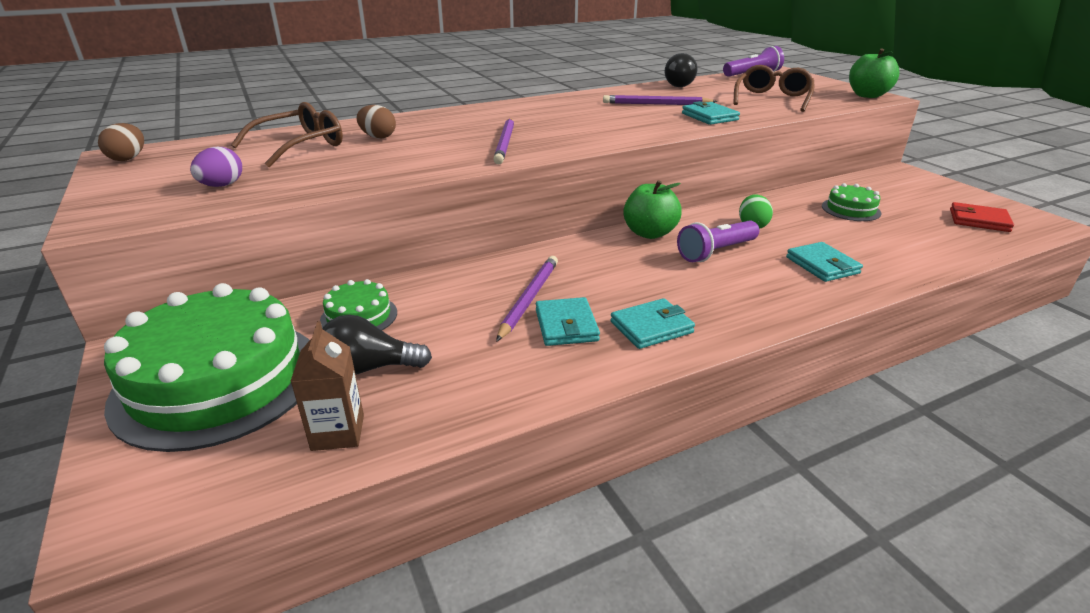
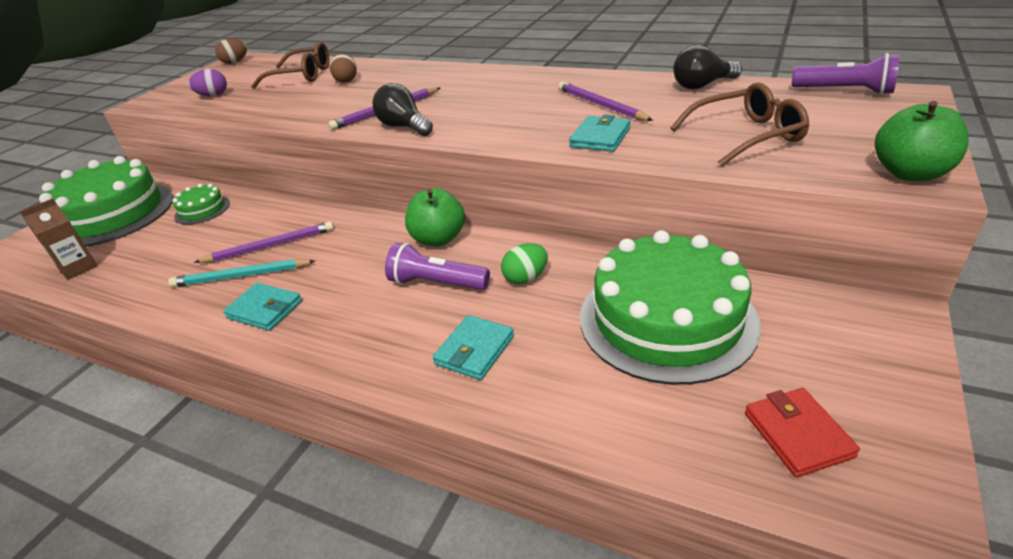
camera: 55 degrees right, 5 degrees up
black light bulb [322,315,432,375] -> black light bulb moved to [373,83,433,136]
turquoise wallet [536,297,600,346] -> turquoise pencil [168,259,315,287]
green cake [822,183,881,221] -> green cake [580,230,761,385], size x2.23

